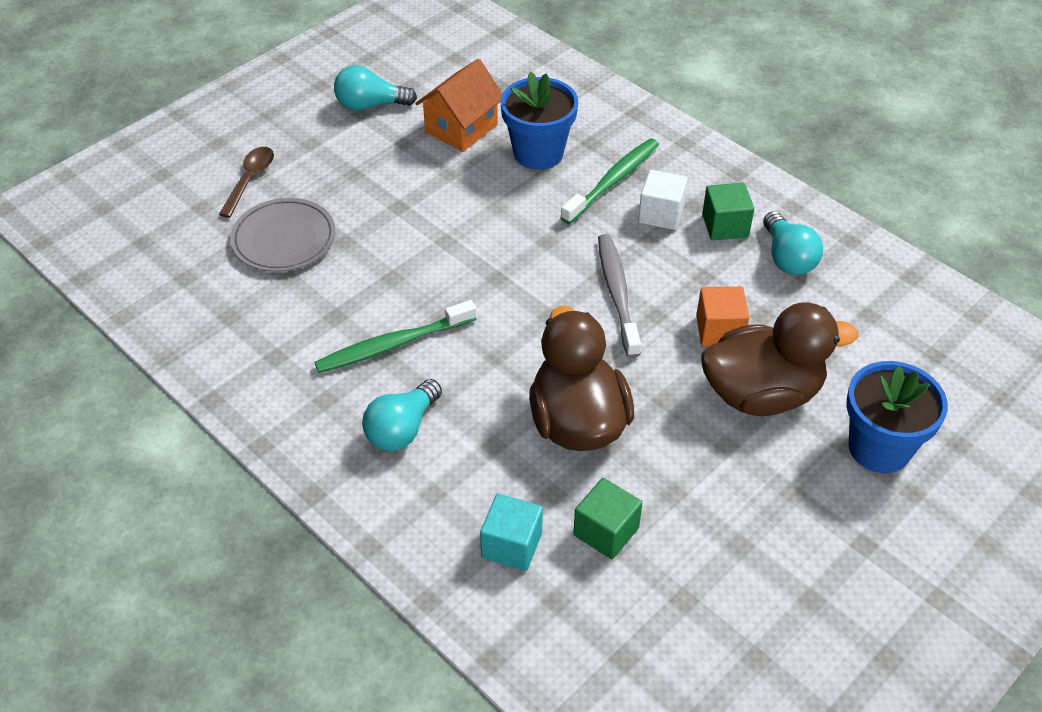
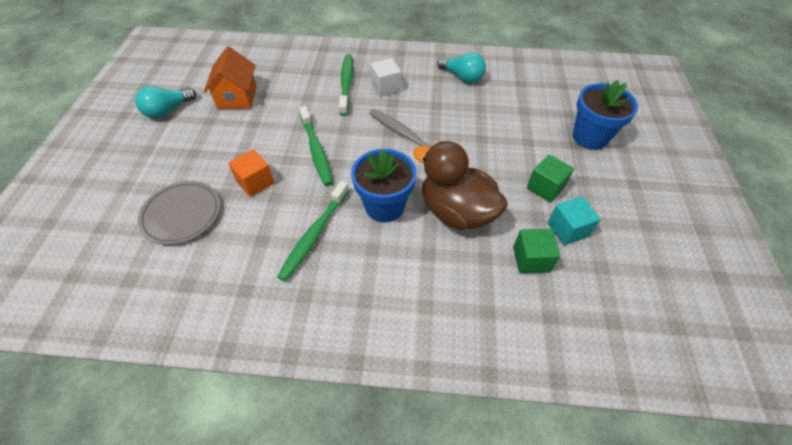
camera: 40 degrees left, 5 degrees up
brown spoon [219,147,274,218] -> none
turquoise light bulb [362,379,442,451] -> none
turquoise cube [480,494,543,571] -> turquoise cube moved to [548,196,601,245]
blue flower pot [500,72,578,170] -> blue flower pot moved to [351,149,417,222]
orange cube [696,287,749,347] -> orange cube moved to [228,149,275,197]
brown duck [701,303,858,416] -> none
green cube [702,183,754,241] -> green cube moved to [527,154,574,202]
none -> green toothbrush [299,106,333,186]

